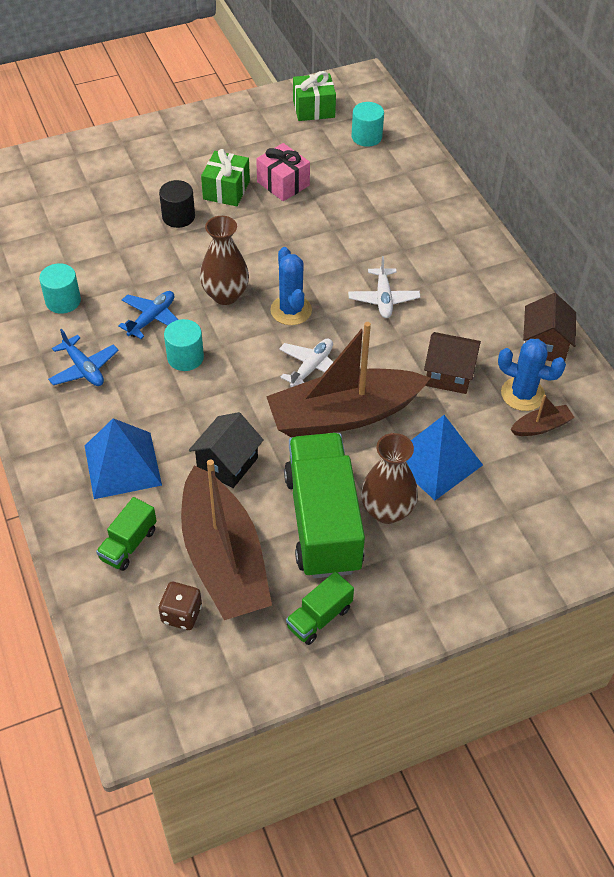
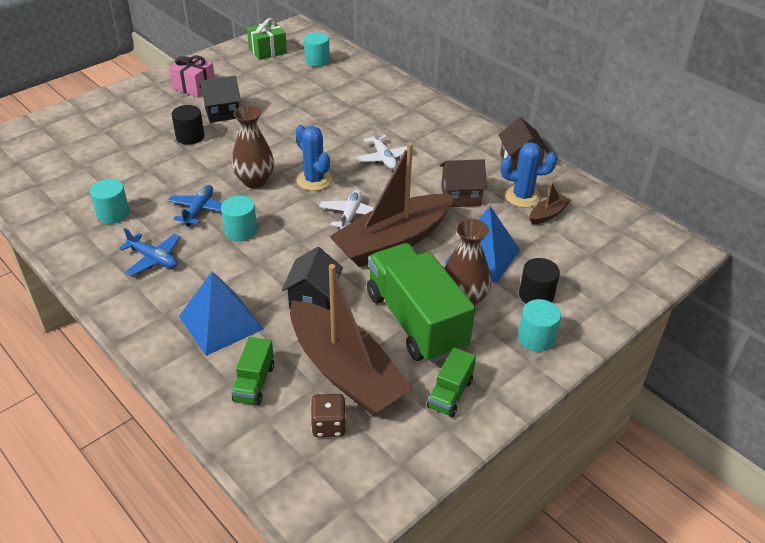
camera: 20 degrees left, 10 degrees down
green gift [201,149,250,206] -> black house [199,76,241,123]
pink gift [256,143,310,201] -> pink gift moved to [169,55,215,97]
none -> turquoise cylinder [518,299,561,352]
none -> black cylinder [519,258,560,304]

